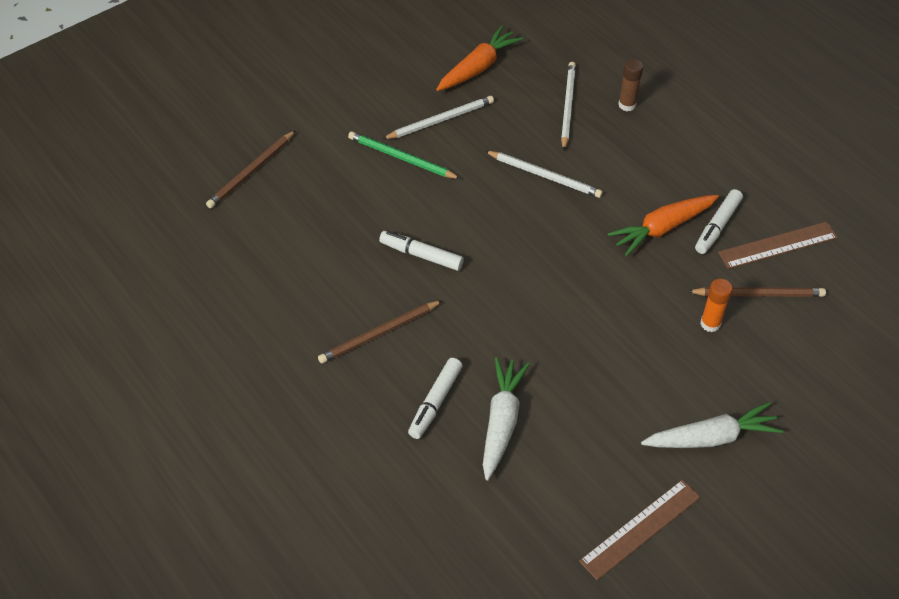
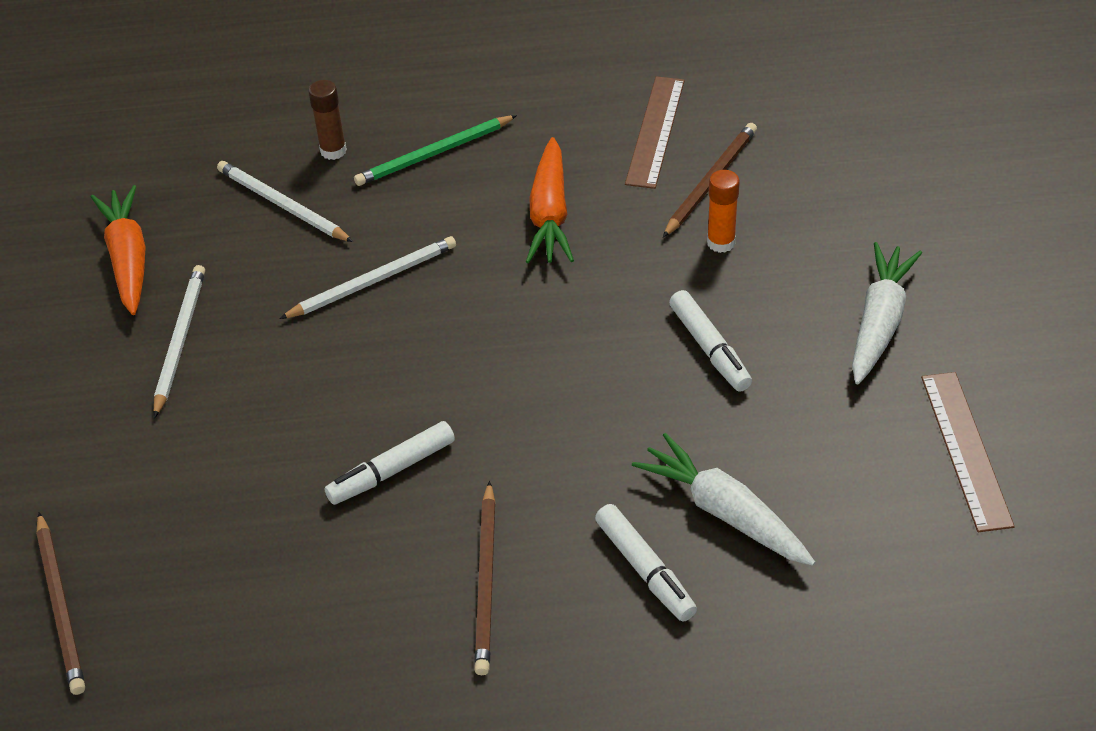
camera: 55 degrees left, 5 degrees down
green pencil [348,131,461,179] -> green pencil moved to [354,115,517,186]
white marker [695,189,743,254] -> white marker moved to [669,290,752,392]

